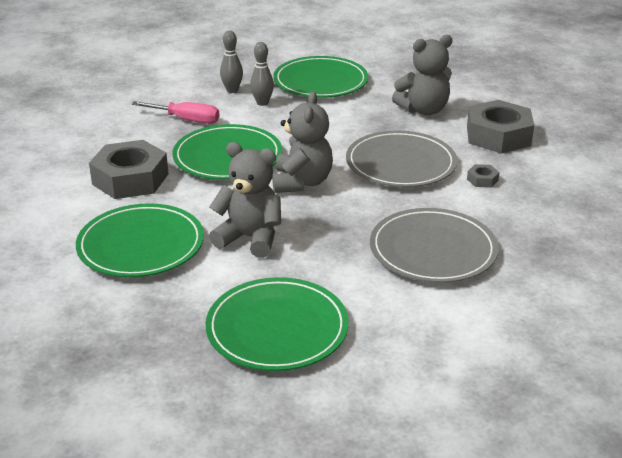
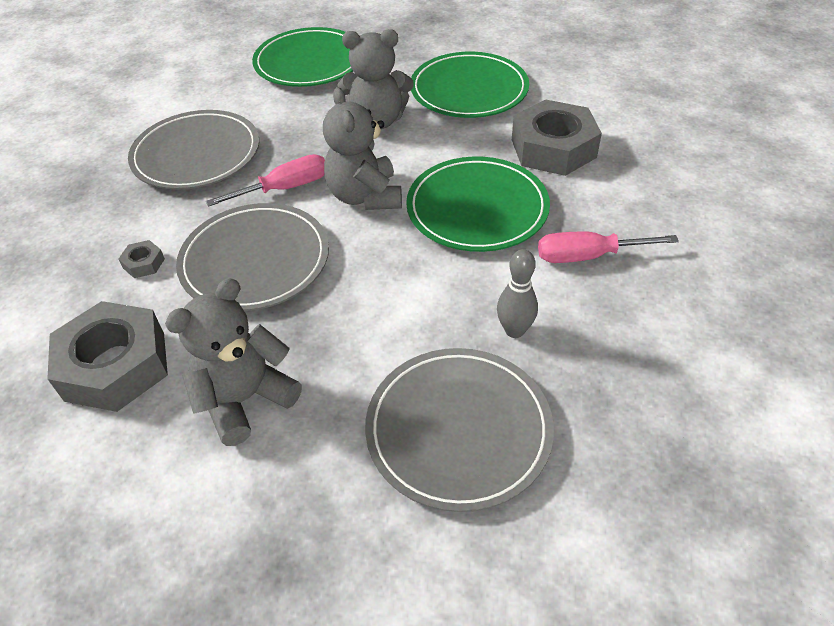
camera: 160 degrees right, 15 degrees up
grey bowling pin [220,31,243,93] -> none
green plate [273,56,368,98] -> grey plate [365,348,554,512]
none -> pink screwdriver [206,154,325,207]

